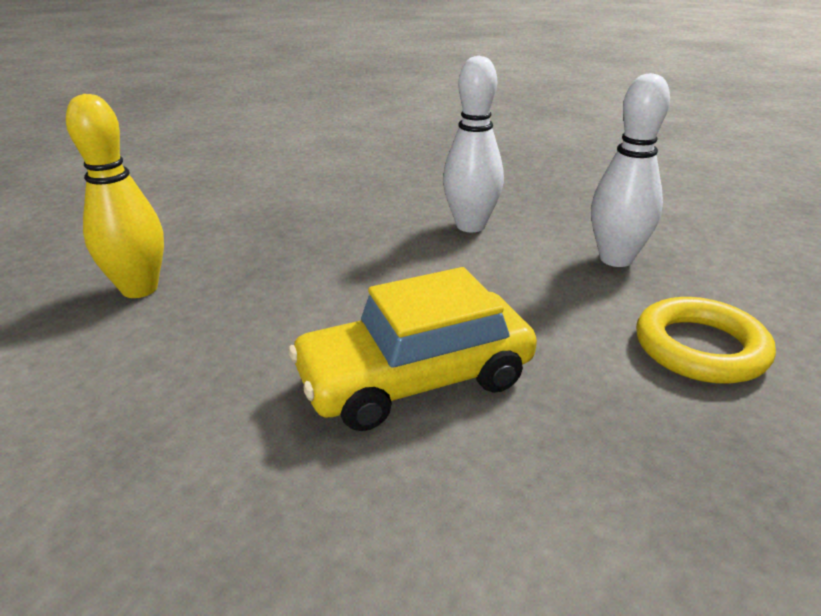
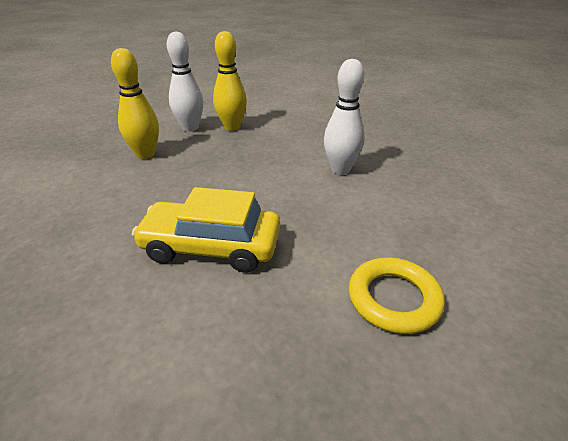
camera: 30 degrees right, 5 degrees up
white bowling pin [591,73,670,267] -> white bowling pin moved to [167,31,203,132]
none -> yellow bowling pin [213,31,247,131]

